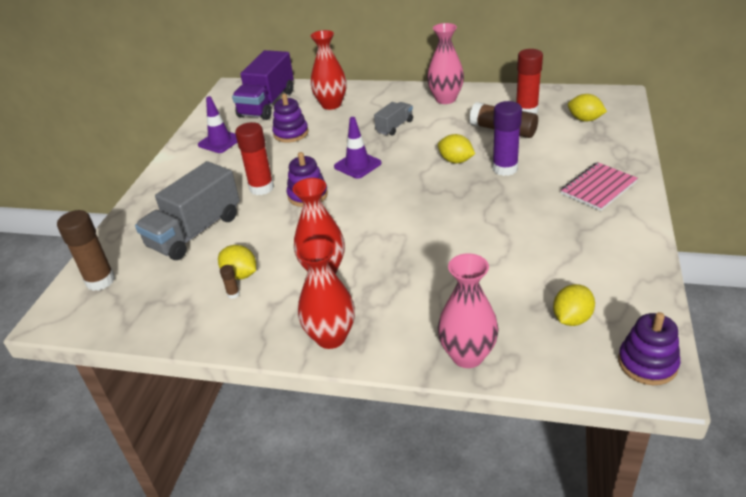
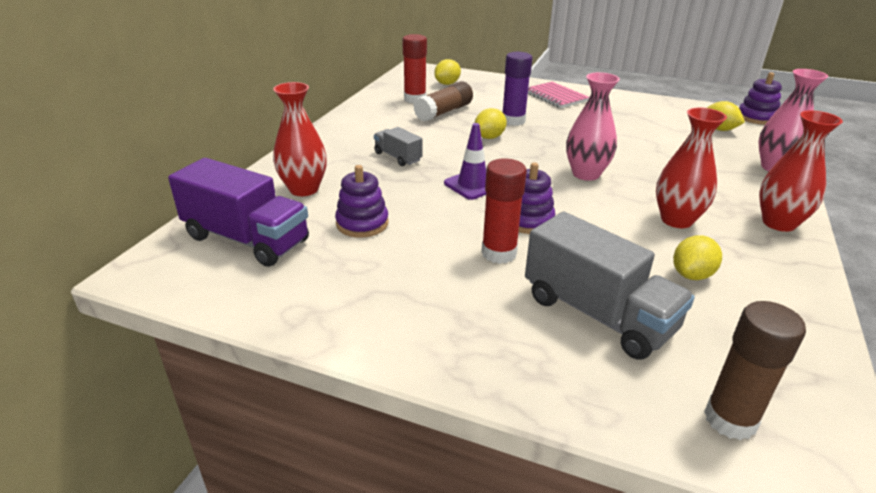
camera: 85 degrees left, 5 degrees down
purple traffic cone [198,96,237,153] -> none
brown glue stick [220,265,240,299] -> none
pink vase [427,23,464,104] -> pink vase moved to [566,72,620,181]

